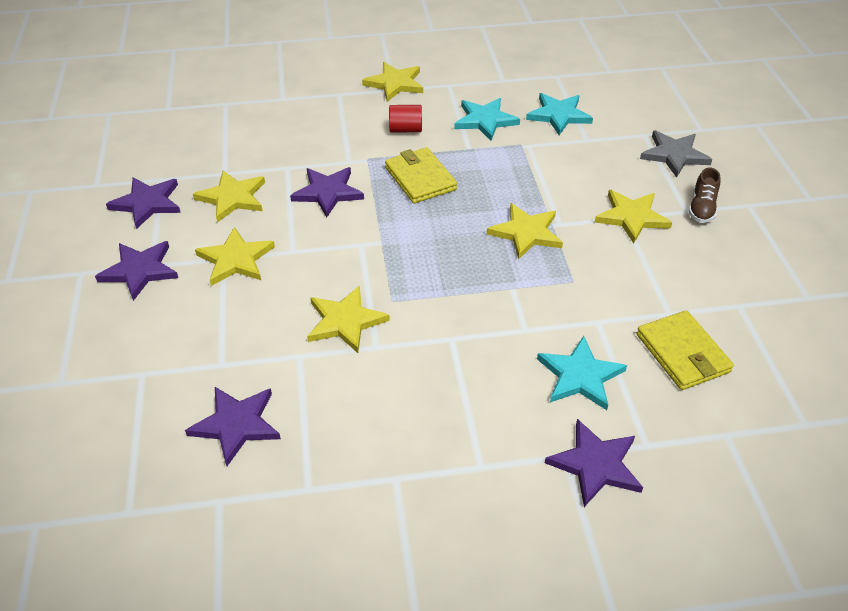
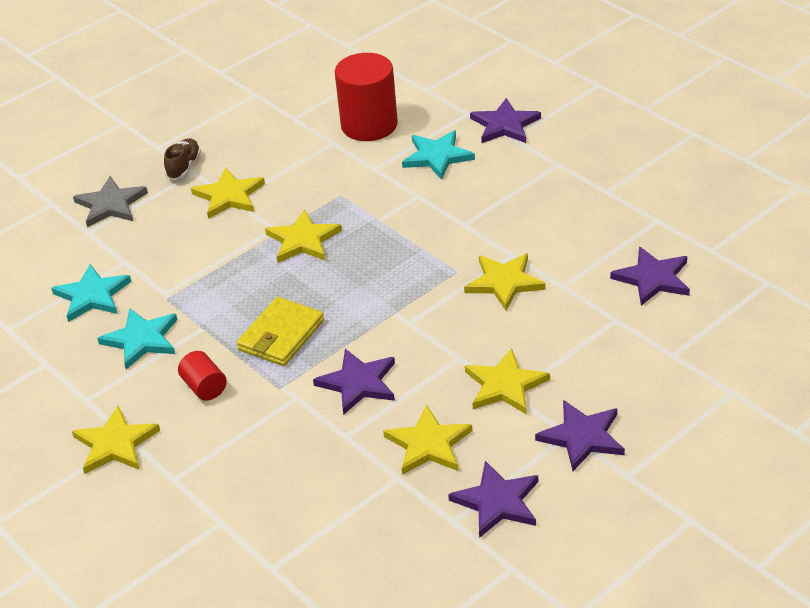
camera: 120 degrees left, 5 degrees down
yellow wallet [637,310,734,390] -> red cylinder [335,53,398,141]
brown shoe [688,167,720,223] -> brown shoe turned 60 degrees counterclockwise [164,138,201,180]

